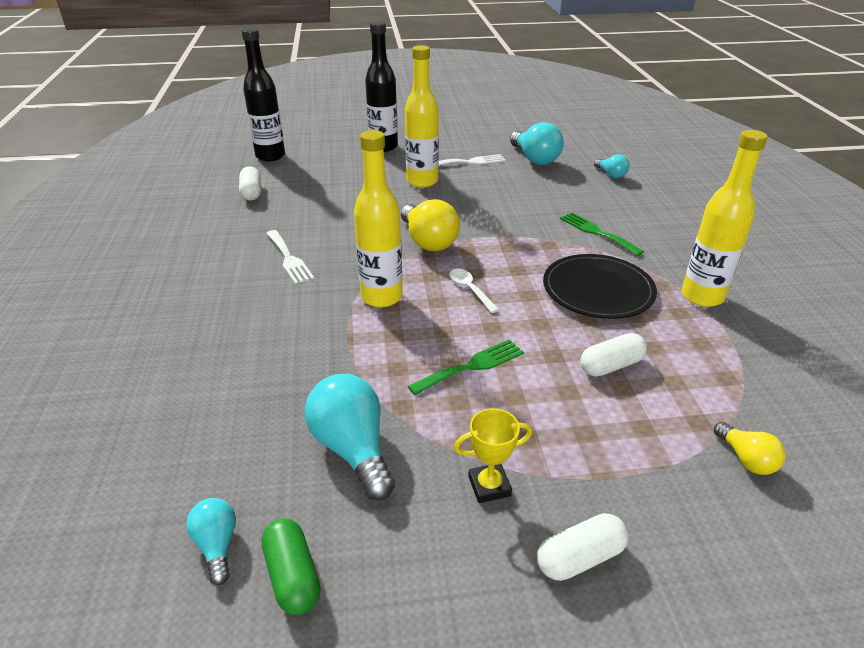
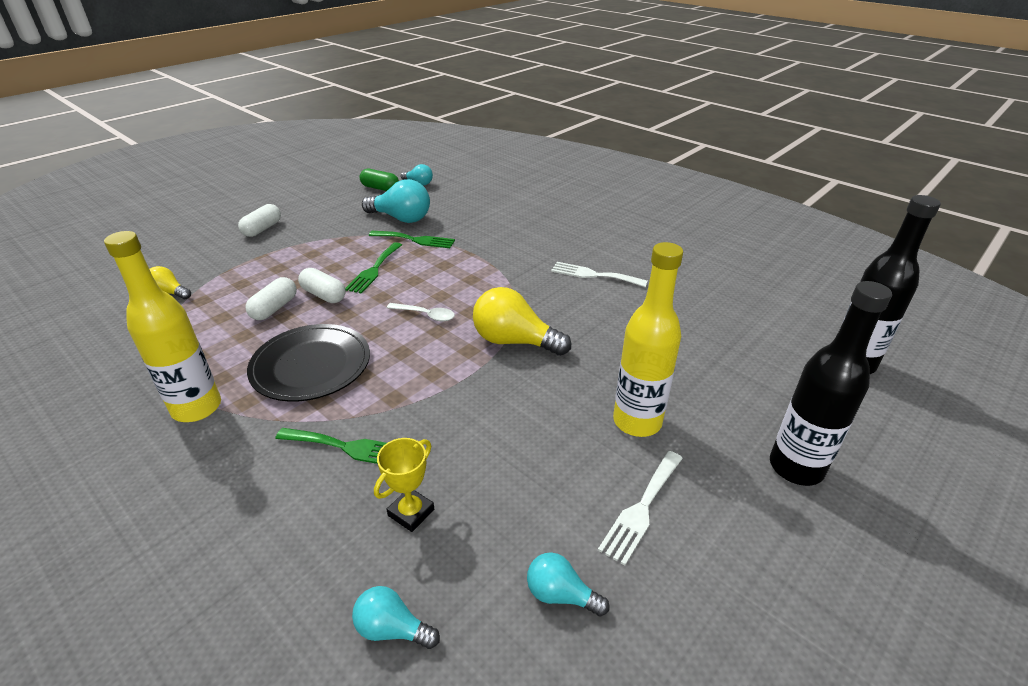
camera: 140 degrees right, 0 degrees up
white capsule [239,166,261,200] -> white capsule moved to [298,268,346,303]
yellow bottle [354,130,403,307] -> none
yellow trophy [454,408,532,503] -> yellow trophy moved to [374,438,434,532]
turquoise light bulb [510,122,564,165] -> turquoise light bulb [527,552,610,617], size x0.55
none -> green fork [369,231,455,248]

